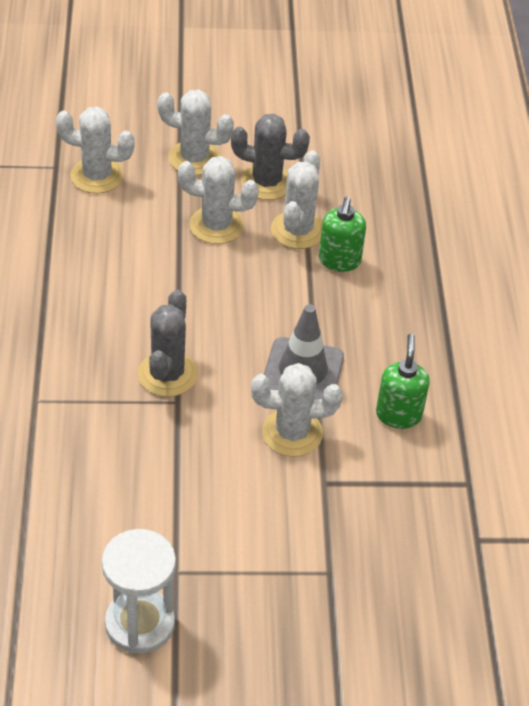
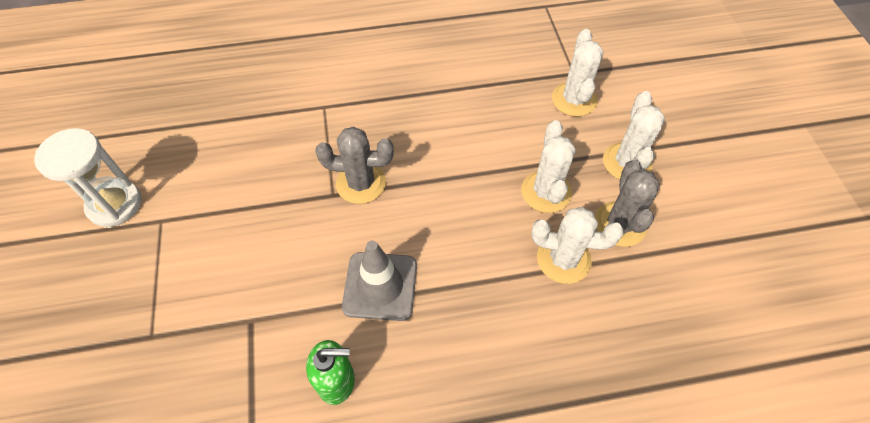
camera: 85 degrees right, 10 degrees up
white cactus [251,363,343,457] -> none
green soap dispenser [319,197,366,272] -> none

